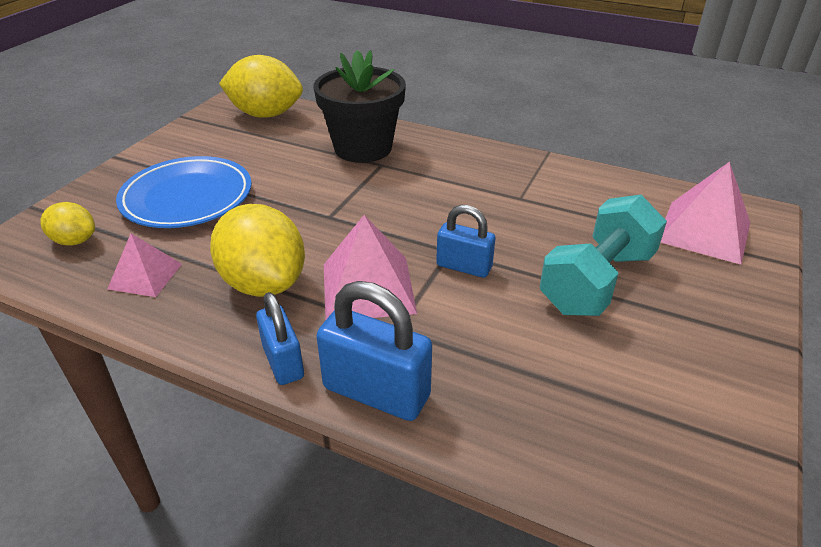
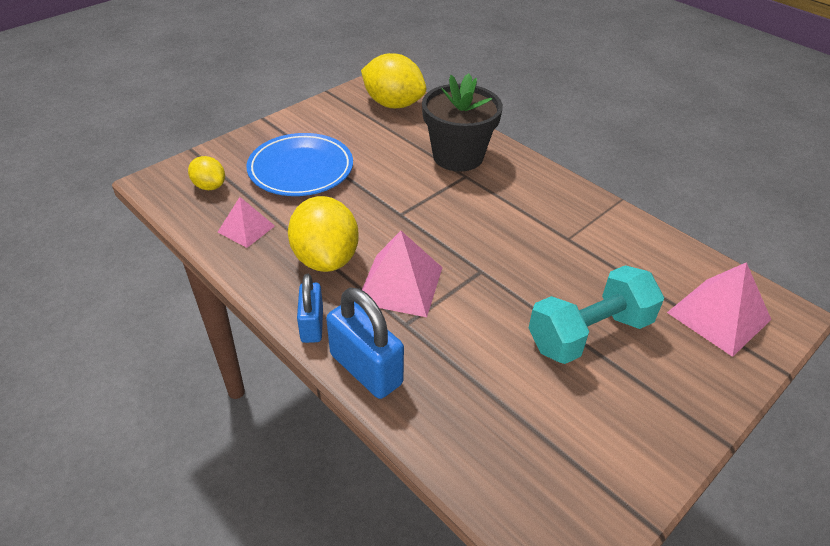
camera: 20 degrees right, 5 degrees up
blue padlock [436,205,495,278] -> none

